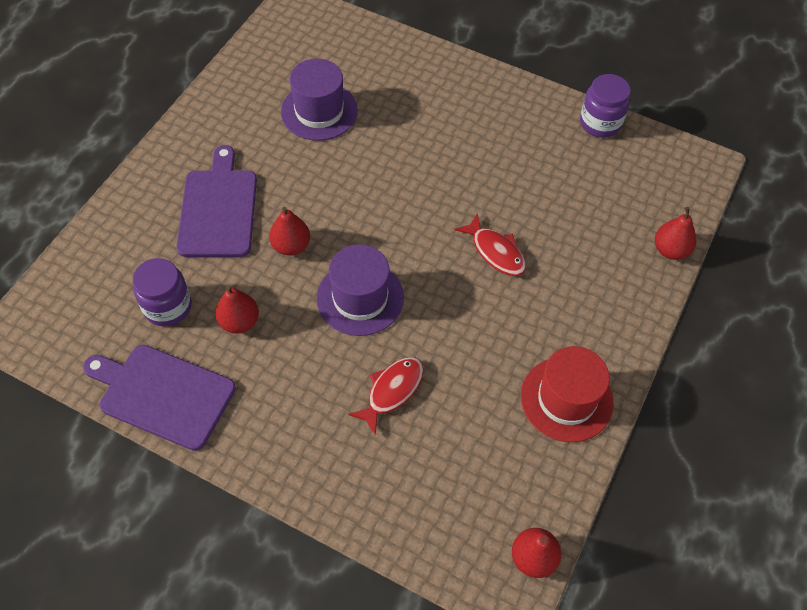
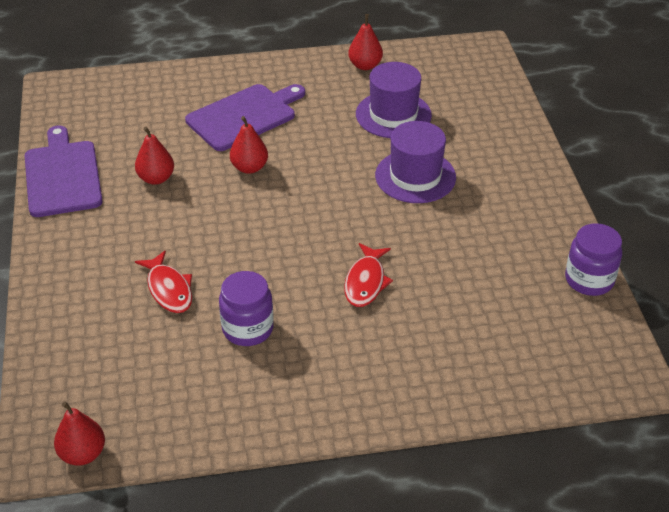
camera: 55 degrees right, 15 degrees down
purple jar [133,258,192,326] -> purple jar moved to [219,271,274,346]
purple hat [317,244,404,336] -> purple hat moved to [375,121,456,203]
red fish [348,357,424,435] -> red fish turned 60 degrees clockwise [135,250,192,313]
red hat [521,346,614,442] -> none
red pear [655,207,696,260] -> red pear moved to [348,14,383,70]

